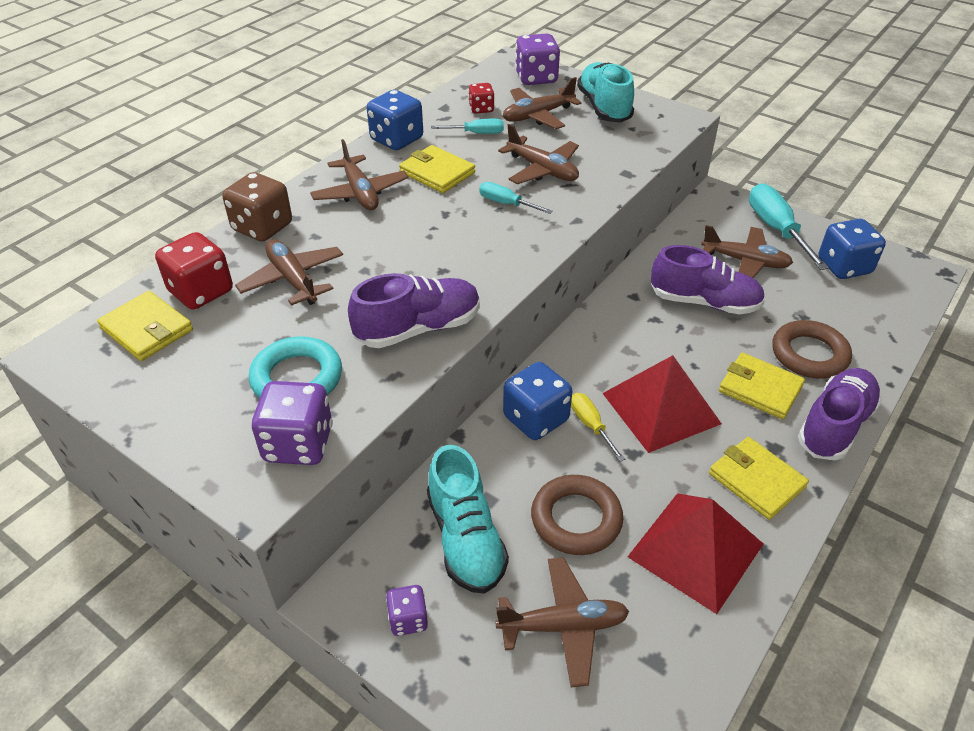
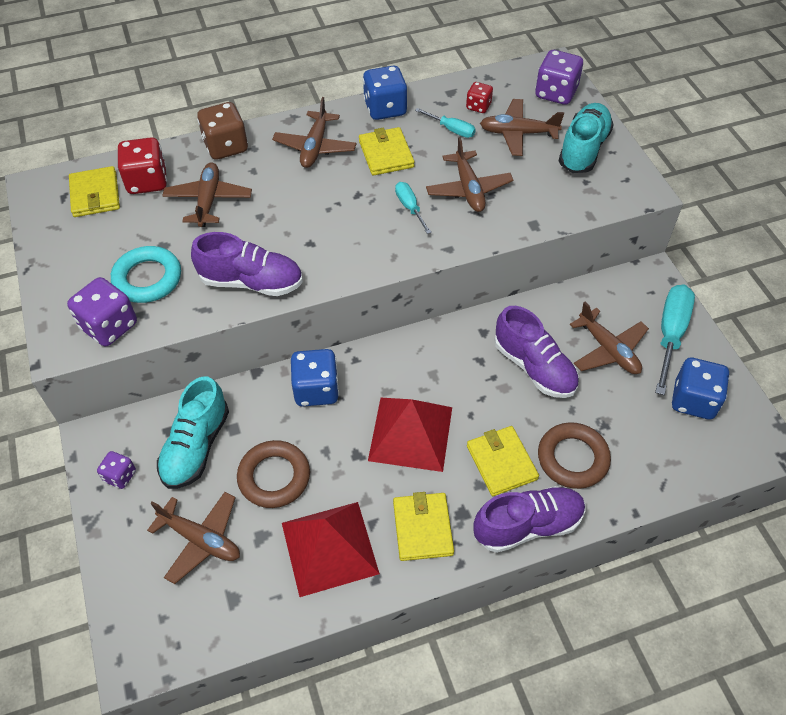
camera: 35 degrees right, 10 degrees up
yellow screwdriver [571,393,625,462] -> none

